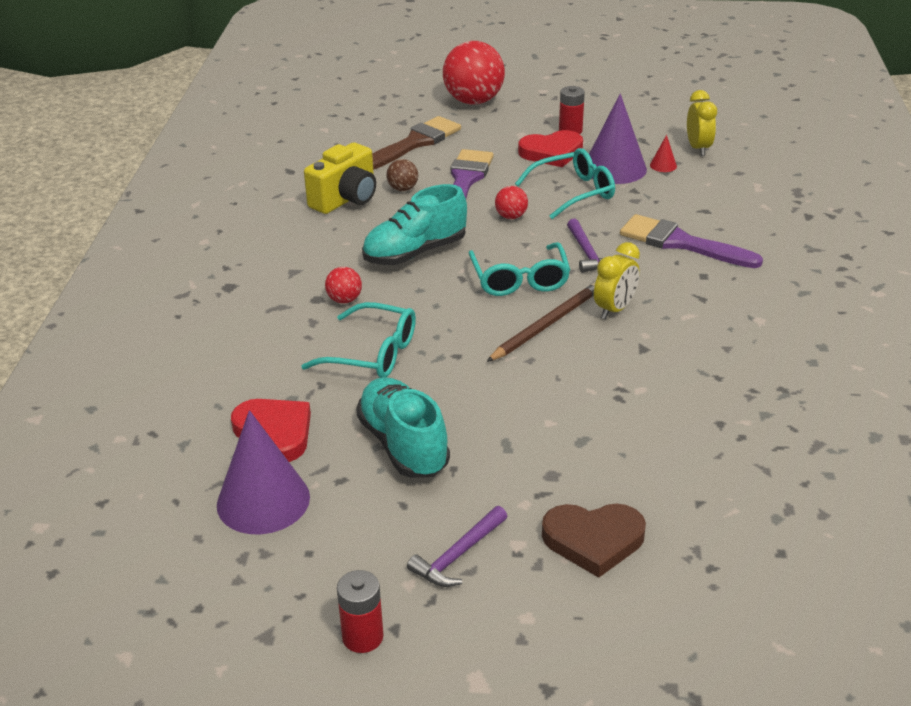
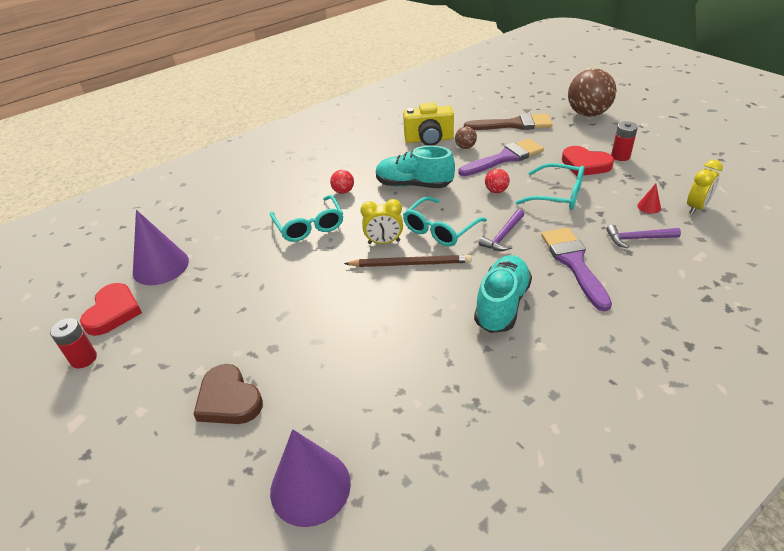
camera: 50 degrees right, 5 degrees up
red heart [231,399,311,462] -> red heart moved to [80,283,142,336]
turquoise shoe [356,377,450,478] -> turquoise shoe moved to [474,255,532,333]
purple hammer [407,506,508,587] -> purple hammer moved to [606,225,681,249]
red ball [443,41,505,104] -> brown ball [568,68,616,117]
purple cone [589,94,647,184] -> purple cone moved to [270,429,351,527]
yellow clock [594,242,640,319] -> yellow clock moved to [360,199,403,244]

